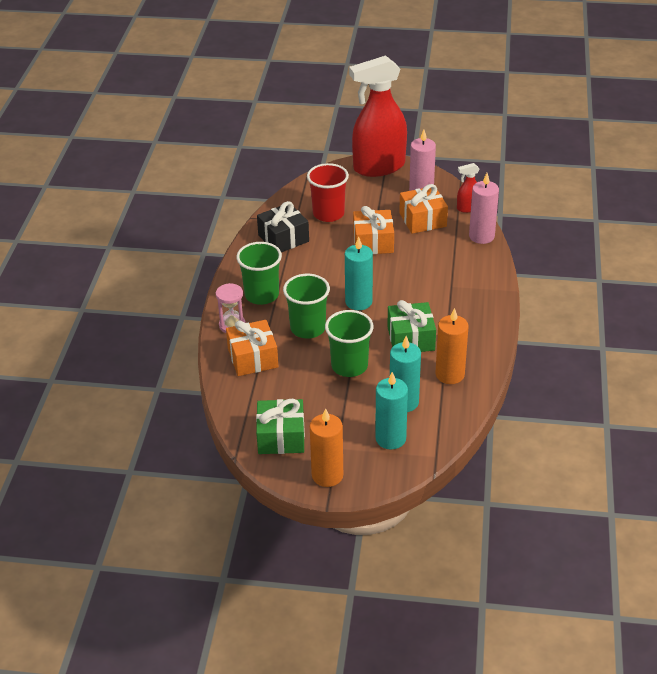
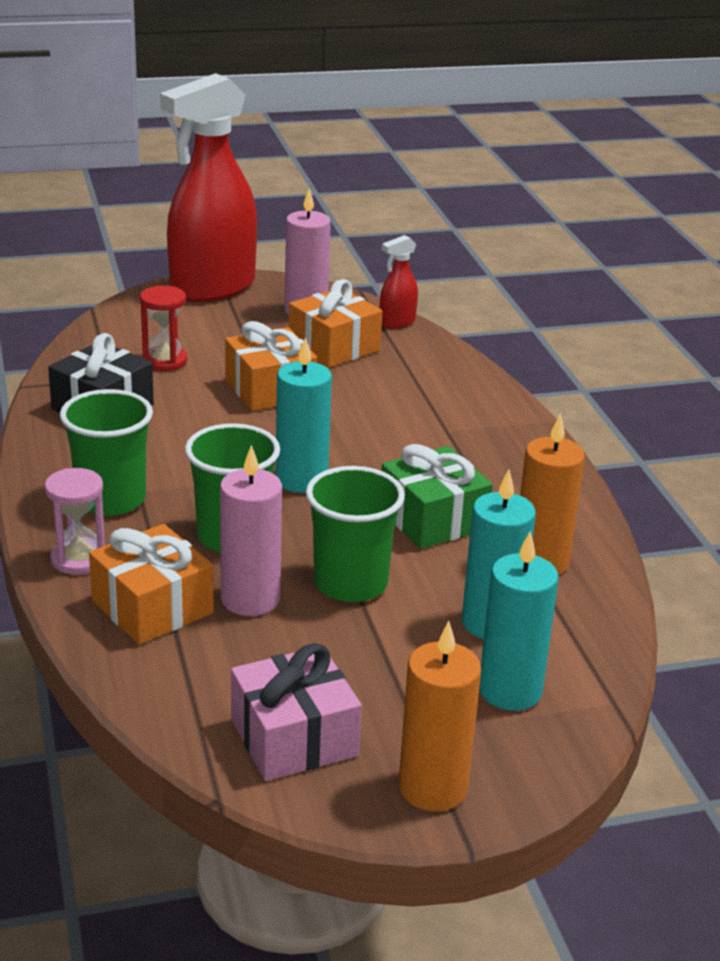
camera: 25 degrees left, 10 degrees down
green gift [256,398,305,454] -> pink gift [231,643,362,781]
red cup [307,163,349,222] -> red hourglass [140,285,187,371]
pink candle [469,173,499,244] -> pink candle moved to [220,445,282,616]

